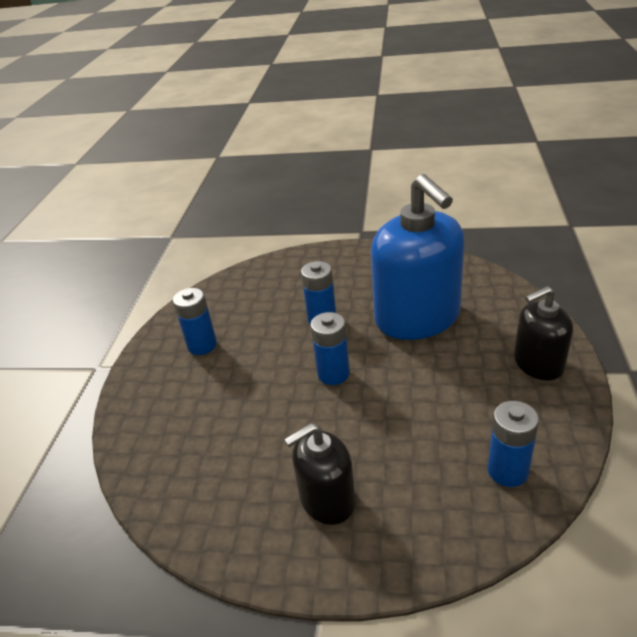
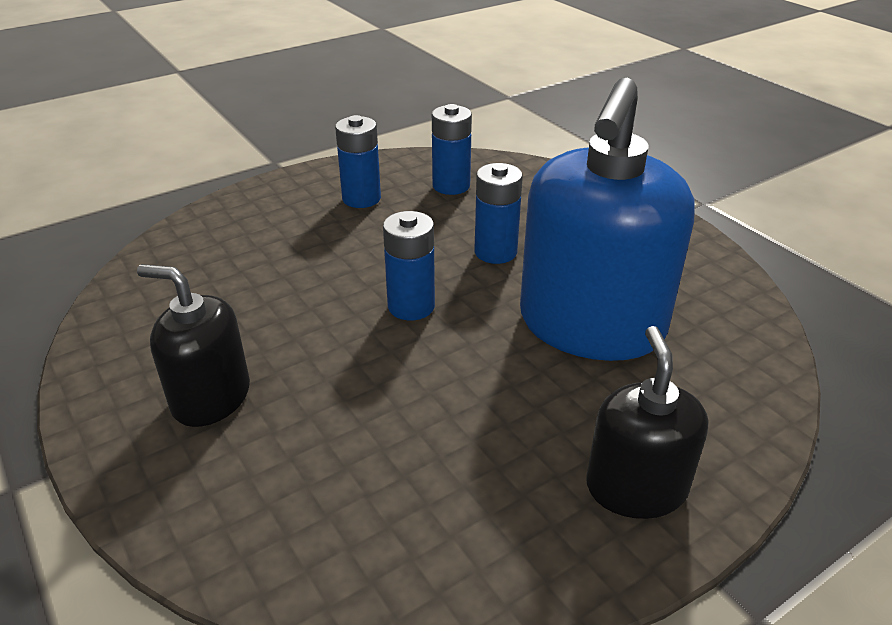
camera: 45 degrees right, 0 degrees up
blue battery [488,401,539,487] -> blue battery moved to [432,104,472,195]
black soap dispenser [514,286,573,381] -> black soap dispenser turned 60 degrees clockwise [586,326,708,519]

